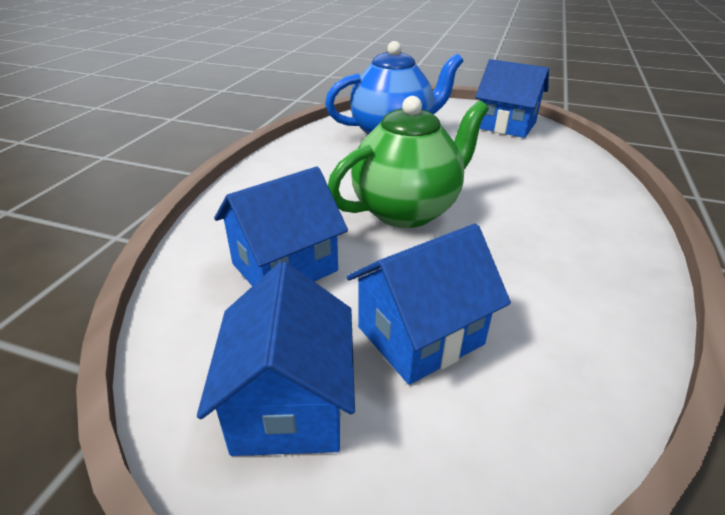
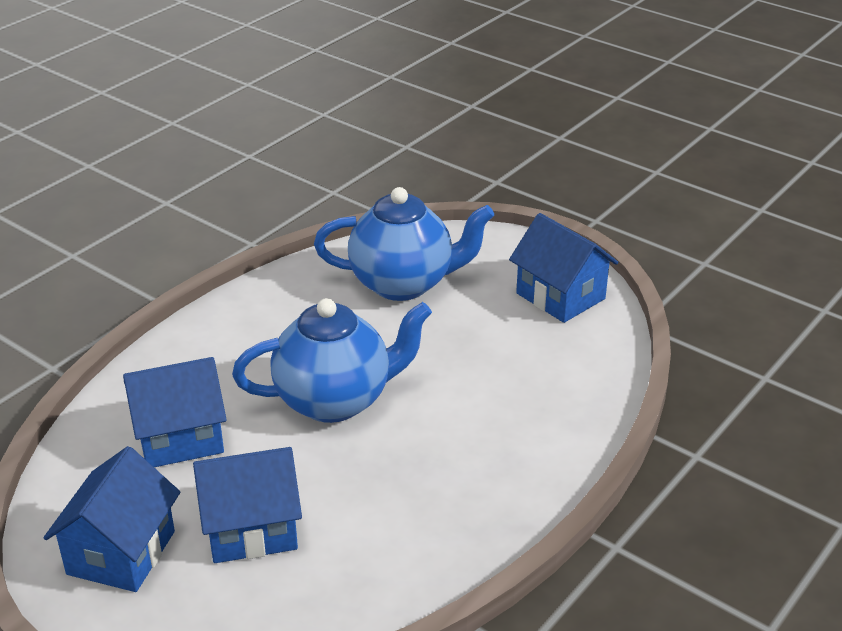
camera: 20 degrees right, 0 degrees up
green teapot [328,96,489,228] -> blue teapot [232,298,432,423]

